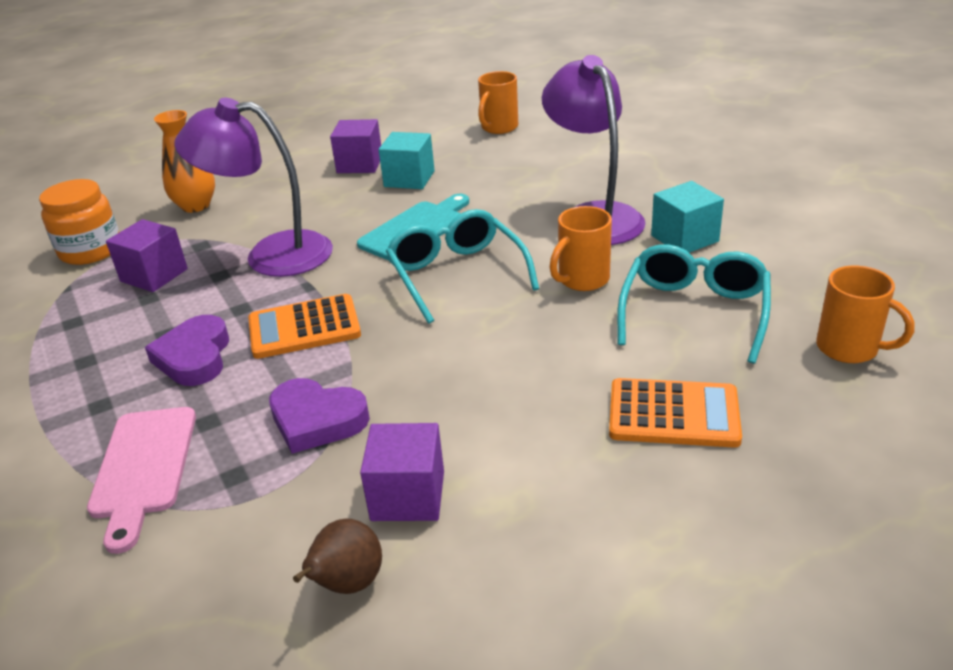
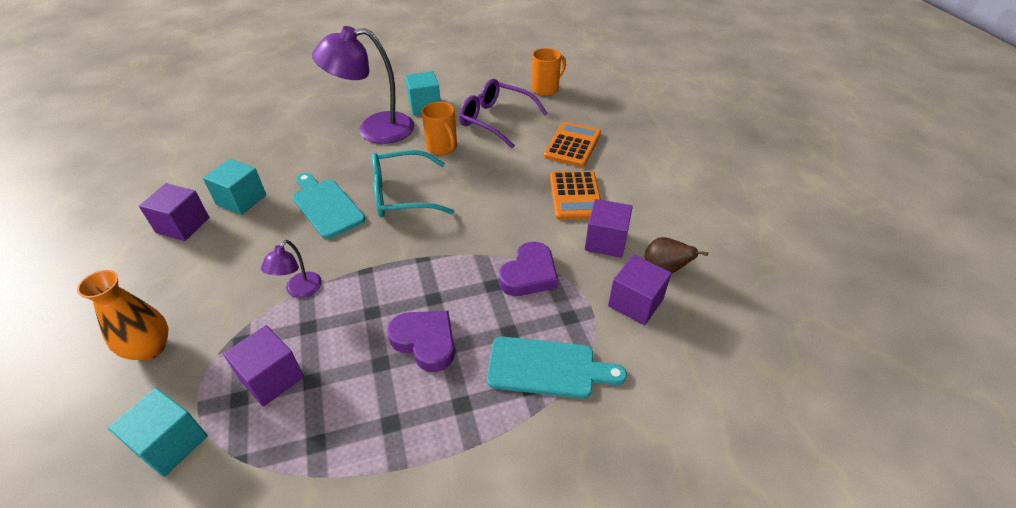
camera: 80 degrees left, 10 degrees up
orange jar [39,179,119,265] -> turquoise cube [108,388,208,477]
pink cutting board [87,407,196,554] -> turquoise cutting board [487,336,627,399]
purple heart [145,315,229,386] -> purple heart turned 150 degrees counterclockwise [387,311,455,372]
purple lamp [175,98,333,277] -> purple lamp [261,240,322,298], size x0.47
orange calculator [248,294,361,359] -> orange calculator moved to [550,171,601,220]
orange mug [478,71,518,134] -> none
turquoise glasses [617,244,771,364] -> purple glasses [459,79,547,148]
none -> purple cube [608,255,672,325]

